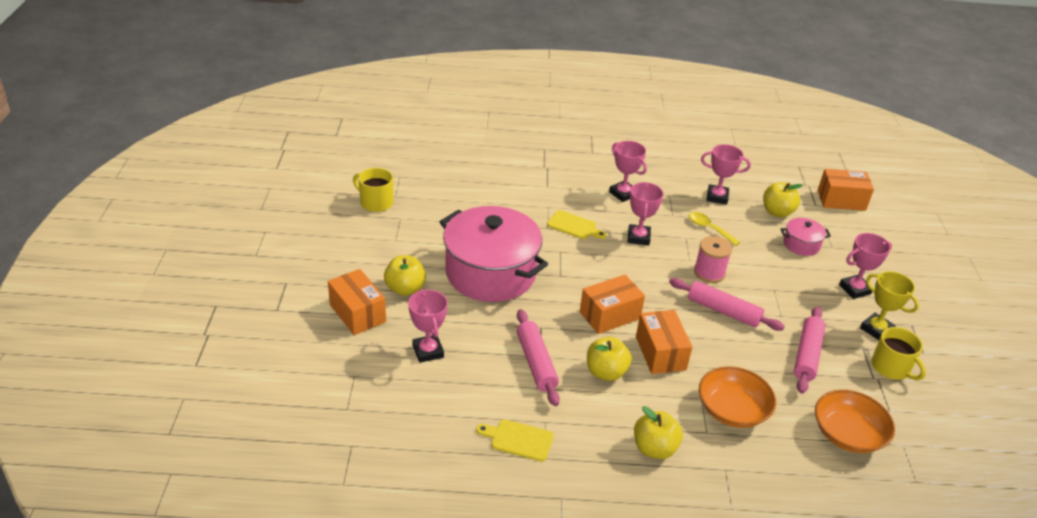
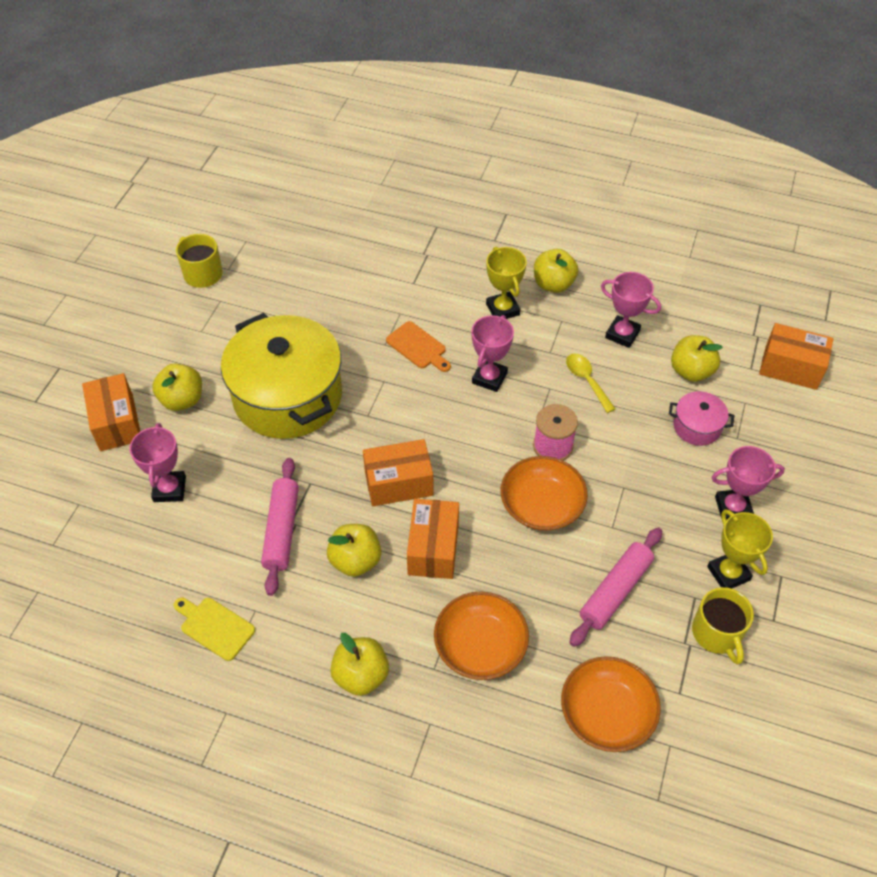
camera: 20 degrees right, 15 degrees up
pink pot [440,206,548,302] -> yellow pot [221,313,342,439]
yellow cutting board [547,210,607,239] -> orange cutting board [386,321,451,372]
pink trophy [609,141,647,202] -> yellow trophy [486,247,527,319]
pink rolling pin [669,278,785,331] -> orange bowl [501,456,588,531]
none -> yellow apple [534,249,579,293]

